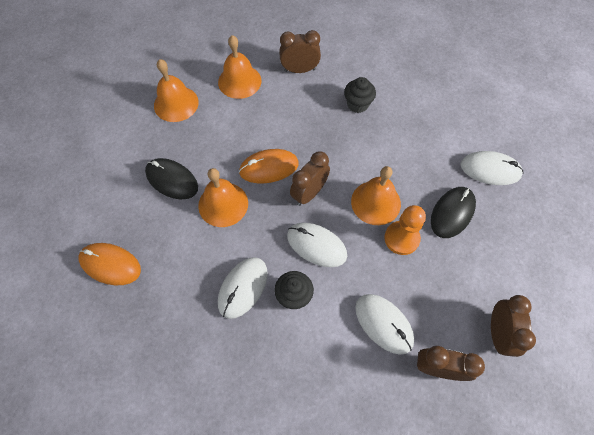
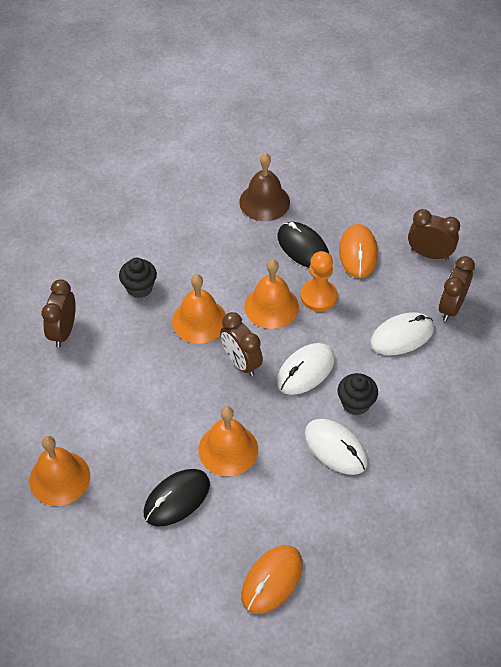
camera: 75 degrees left, 10 degrees down
orange bell [218,35,261,99] -> orange bell moved to [172,274,226,344]
orange mouse [239,149,299,183] -> orange mouse moved to [339,224,378,278]
white mouse [460,151,523,185] -> brown bell [239,153,290,221]

